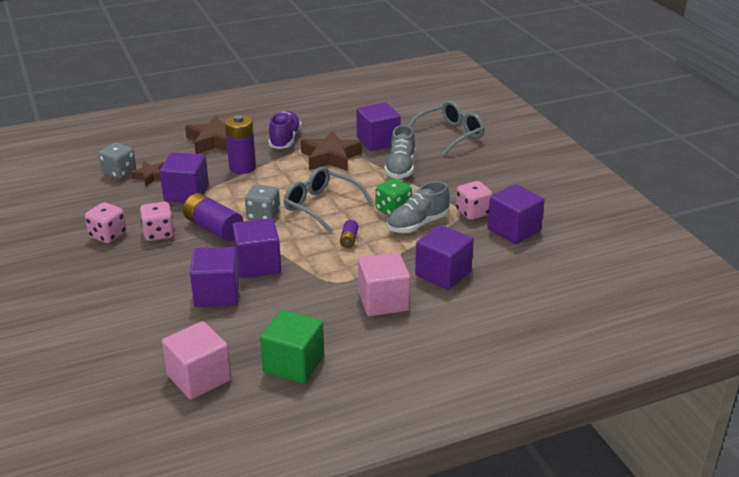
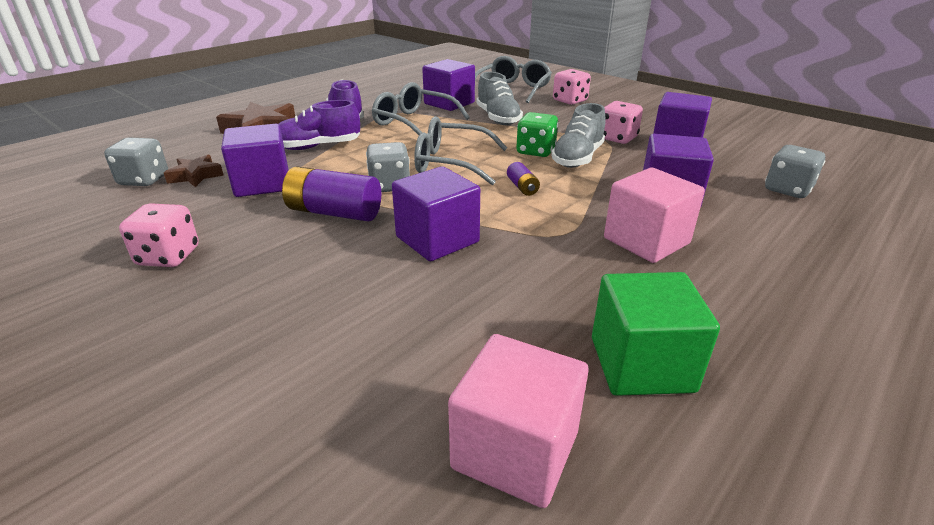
camera: 25 degrees left, 0 degrees up
pink dice [140,202,175,241] -> pink dice moved to [553,69,591,105]
purple cube [190,247,240,307] -> none
purple battery [225,115,256,174] -> purple shoe [278,100,360,150]
brown star [301,130,362,171] -> grey glasses [372,82,470,135]
none -> grey dice [765,145,825,198]

